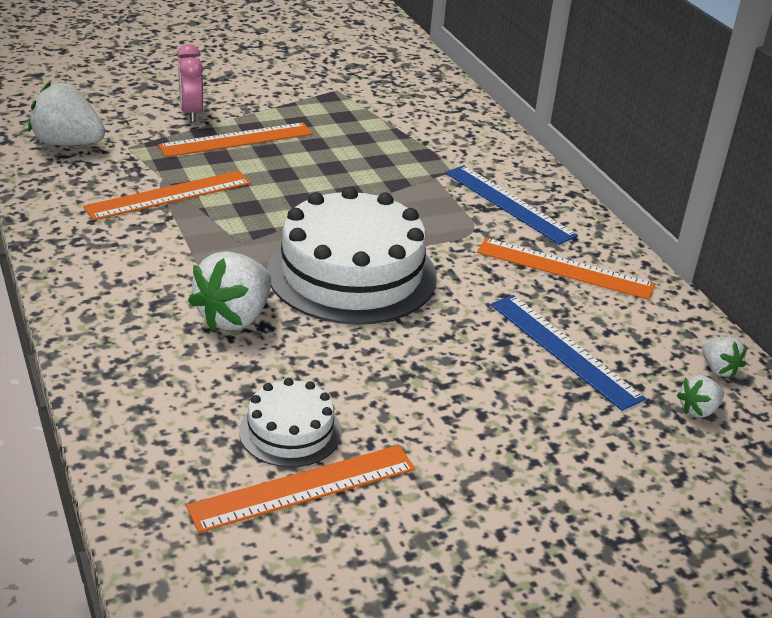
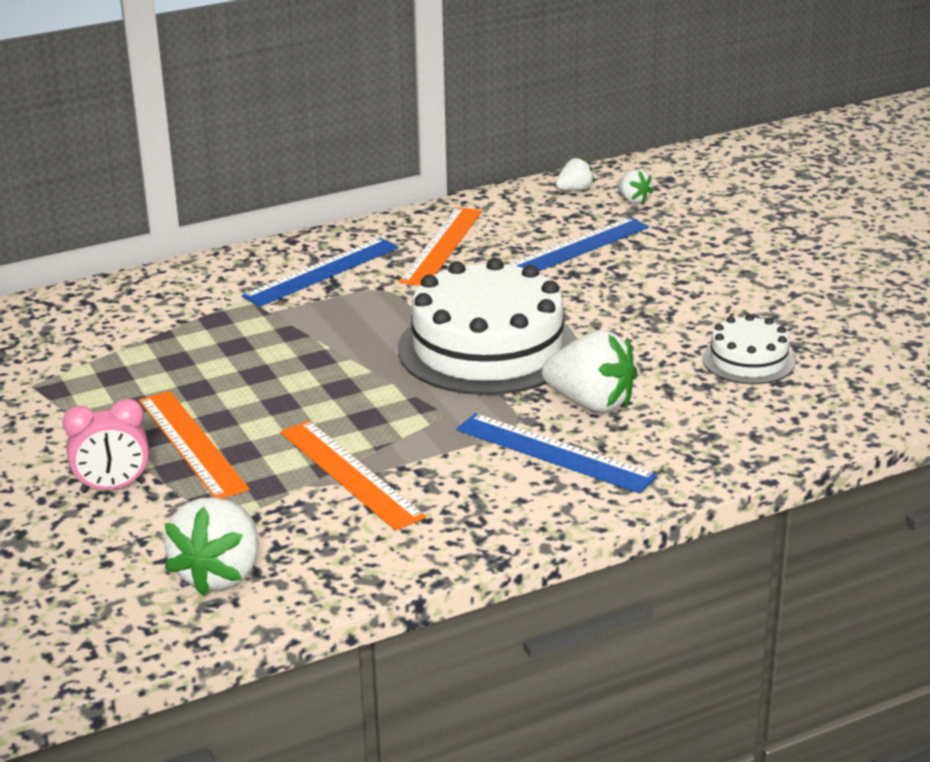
camera: 90 degrees left, 5 degrees down
orange ruler [186,445,415,533] -> none
none -> blue ruler [456,413,657,493]

